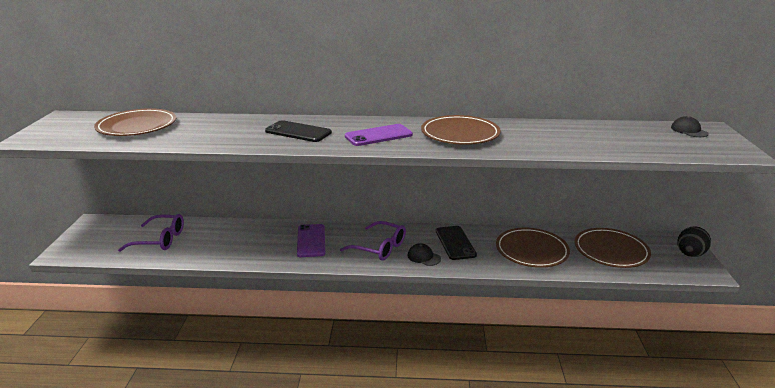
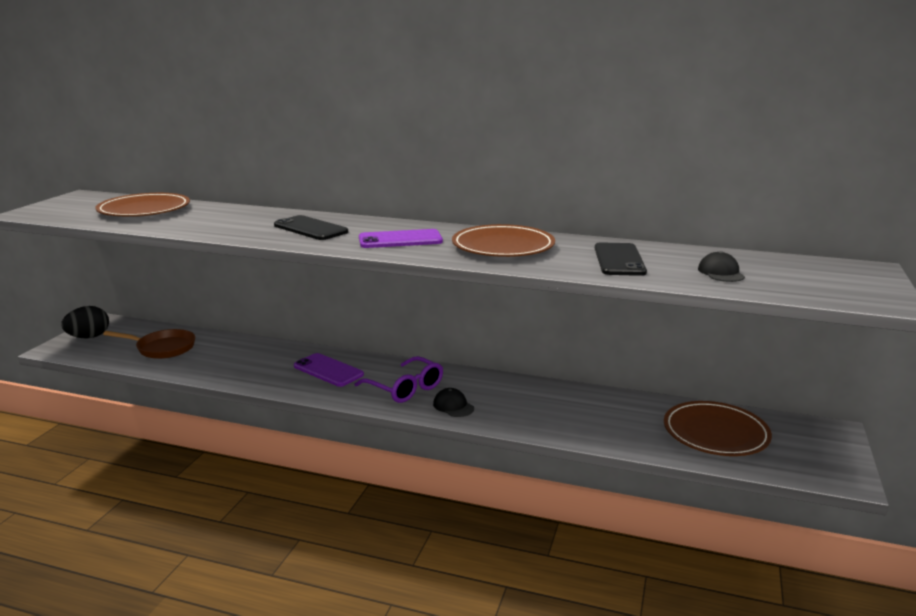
camera: 15 degrees right, 5 degrees down
purple glasses [118,214,184,252] -> brown pan [103,329,195,359]
purple phone [297,224,325,257] -> purple phone turned 60 degrees counterclockwise [294,353,364,387]
black phone [436,226,477,260] -> black phone moved to [595,243,647,276]
brown plate [496,228,570,268] -> none
black cap [671,116,709,137] -> black cap moved to [698,251,745,282]
black egg [677,226,711,257] -> black egg moved to [61,306,109,338]

